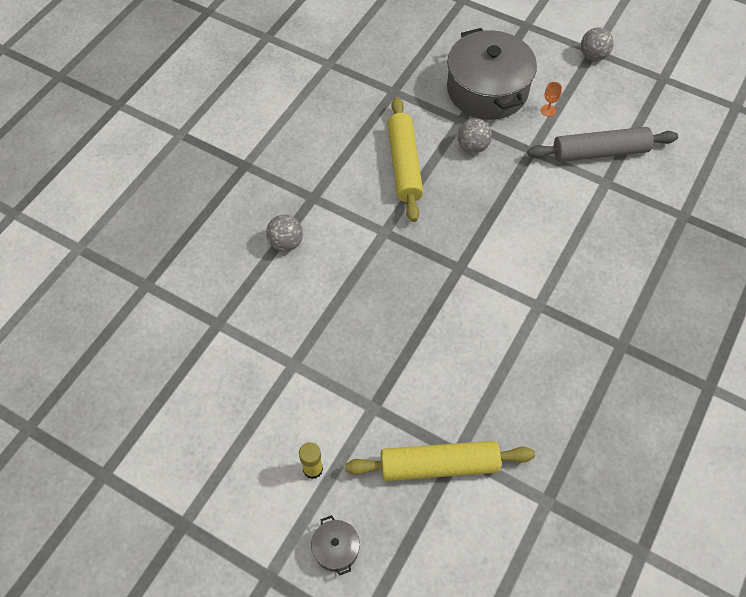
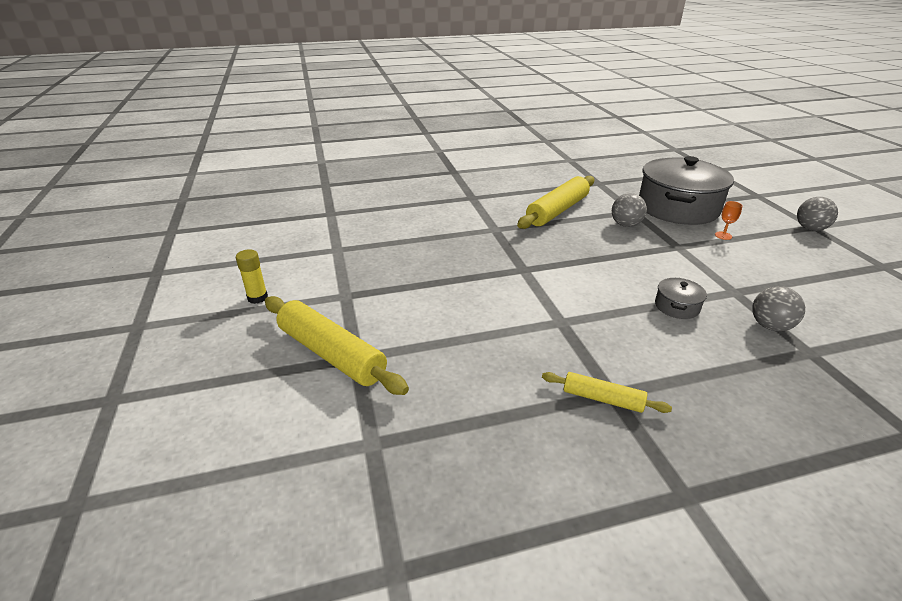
camera: 45 degrees right, 25 degrees down
grey ball [266,215,303,252] -> grey ball moved to [752,286,805,331]
grey pot [311,515,360,576] -> grey pot moved to [655,278,707,319]
grey rolling pin [527,127,678,162] -> none
none -> yellow rolling pin [542,372,672,413]

